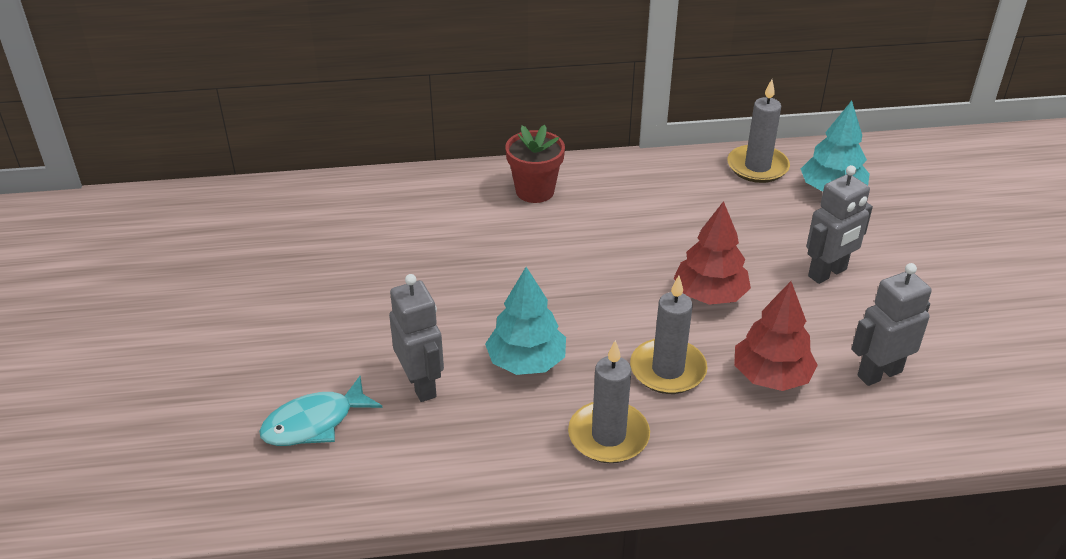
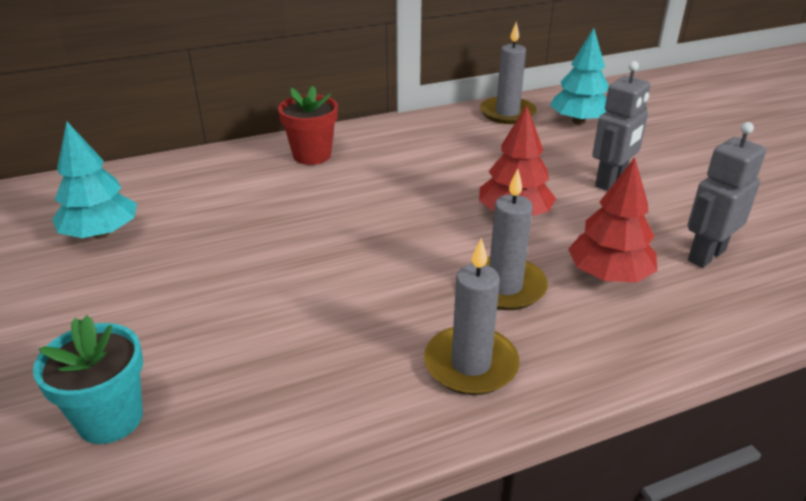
camera: 15 degrees left, 5 degrees down
turquoise fish [259,376,382,446] -> turquoise flower pot [33,315,143,444]
grey robot [389,274,444,402] -> none
turquoise tree [485,267,566,375] -> turquoise tree moved to [52,122,137,238]

